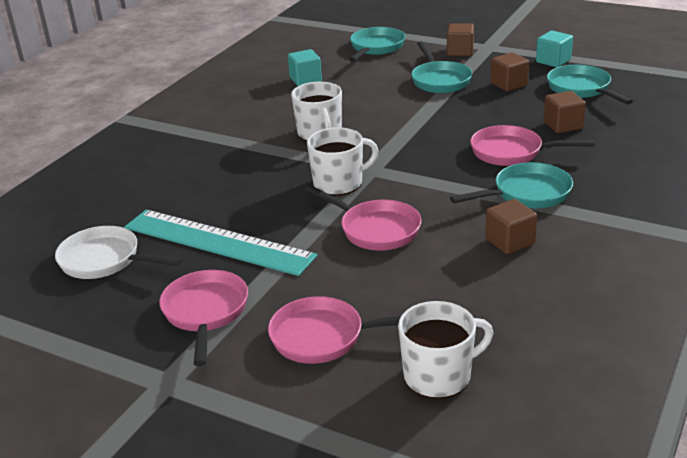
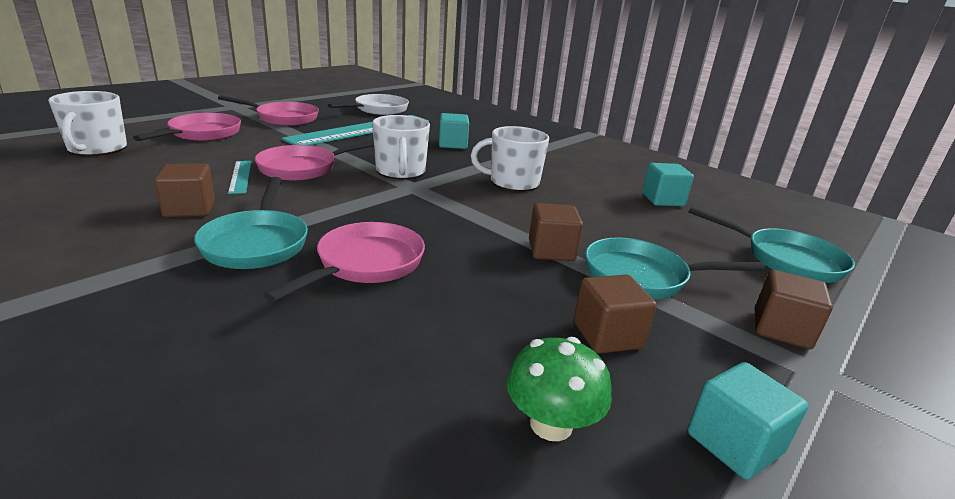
camera: 100 degrees right, 5 degrees down
brown cube [544,91,586,133] -> brown cube moved to [529,203,583,261]
turquoise pan [547,65,633,104] -> green mushroom [506,337,612,441]
none -> turquoise ruler [228,161,252,194]
none -> turquoise cube [439,113,469,149]

